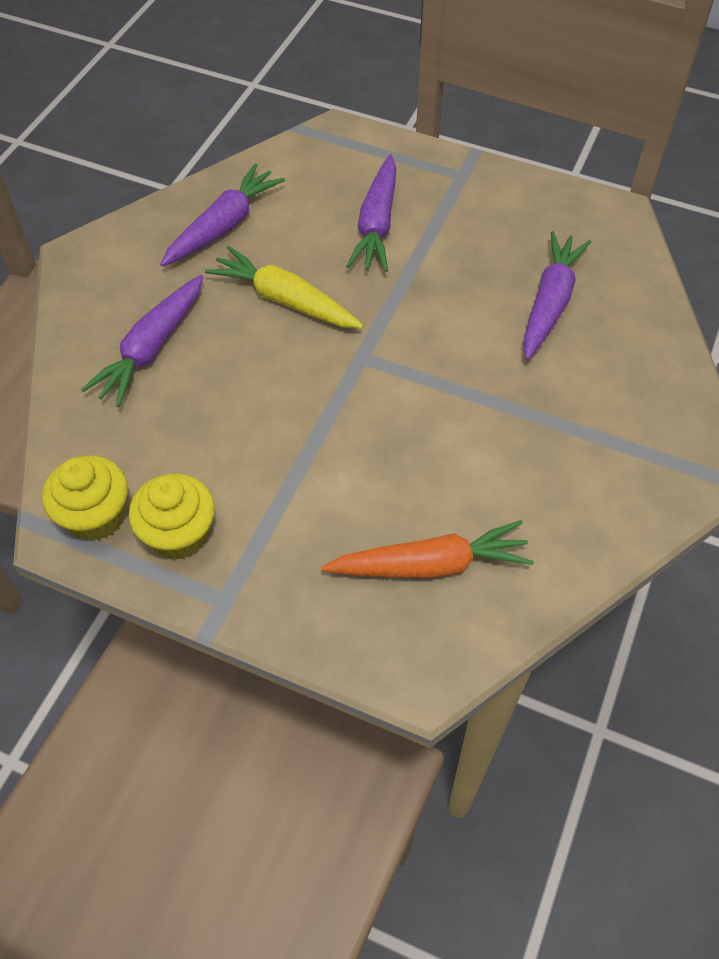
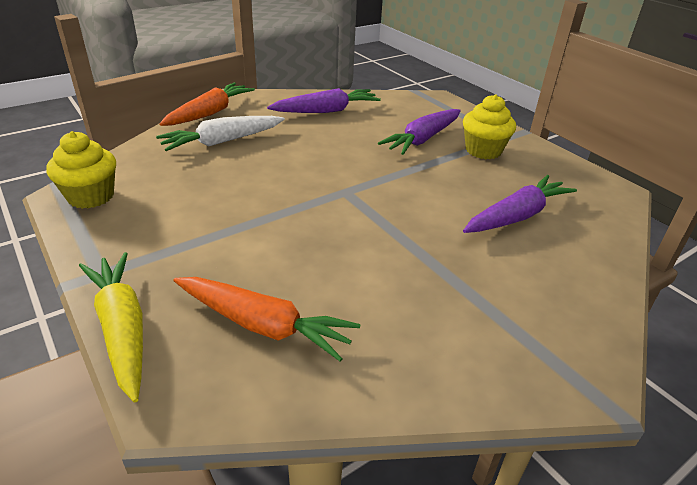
camera: 30 degrees right, 20 degrees down
purple carrot [81,275,203,407] -> white carrot [156,116,285,151]
yellow cupcake [129,473,215,560] -> yellow cupcake moved to [463,94,516,159]
yellow carrot [205,246,363,328] -> yellow carrot moved to [79,252,143,402]
none -> orange carrot [159,83,255,126]

